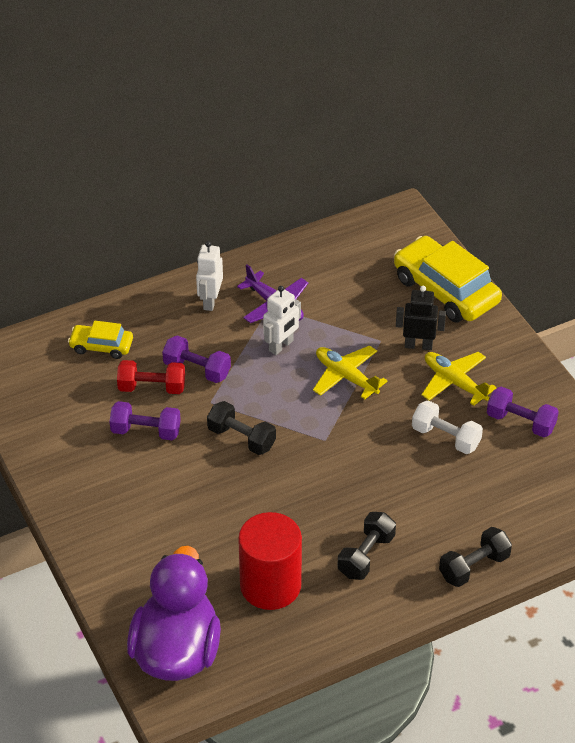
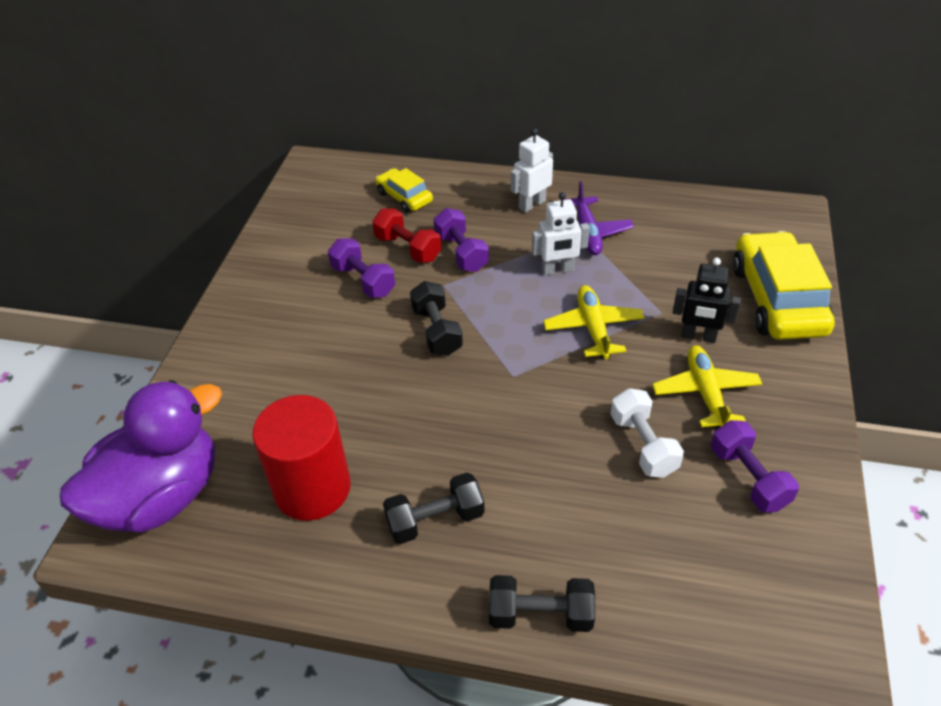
camera: 40 degrees right, 0 degrees up
black robot [396,286,446,350] -> black robot turned 150 degrees clockwise [673,258,741,343]

